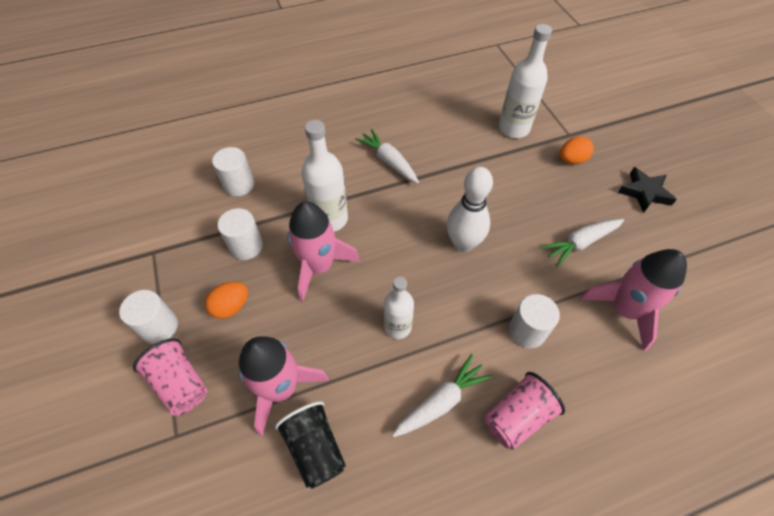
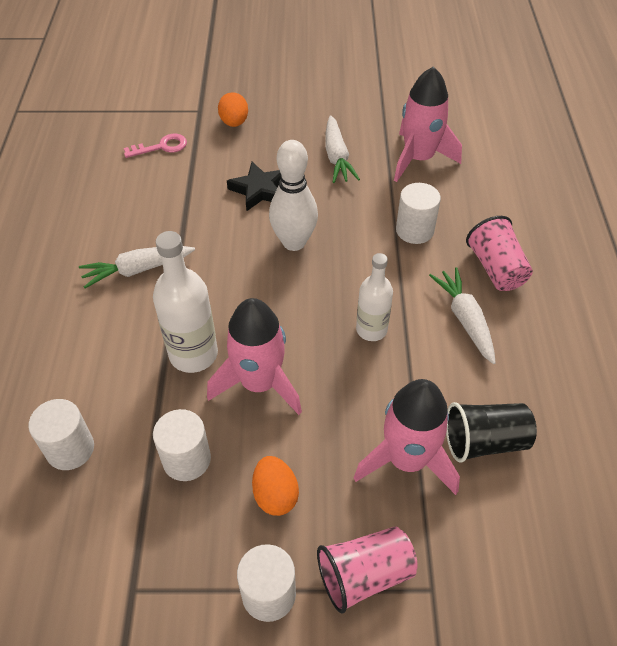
camera: 70 degrees left, 5 degrees down
white bottle [499,24,552,138] -> pink key [124,134,187,158]
black star [618,167,677,213] -> black star moved to [227,162,281,211]

